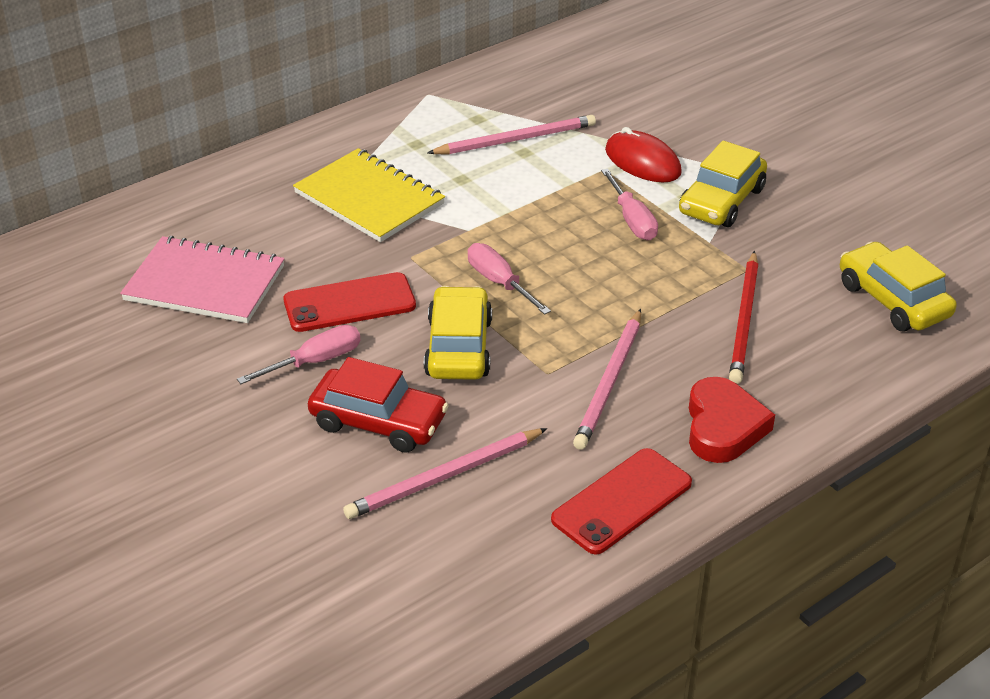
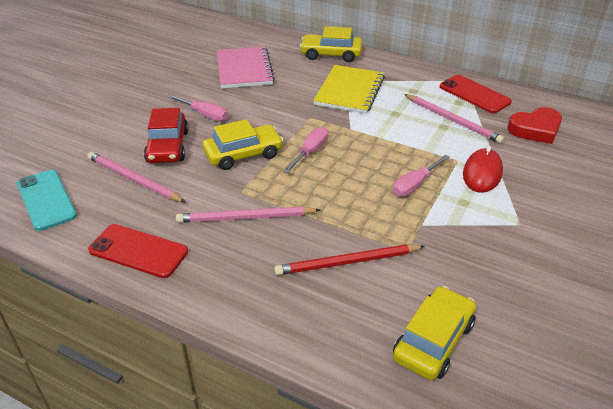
camera: 65 degrees right, 0 degrees up
red phone [283,272,416,332] -> red phone moved to [440,75,512,113]
yellow car [679,141,767,227] -> yellow car moved to [300,26,362,62]
red heart [689,377,775,463] -> red heart moved to [508,107,562,144]
none -> turquoise phone [17,170,77,231]

